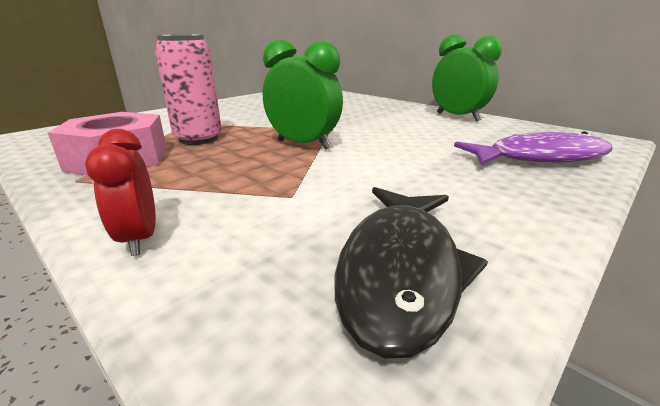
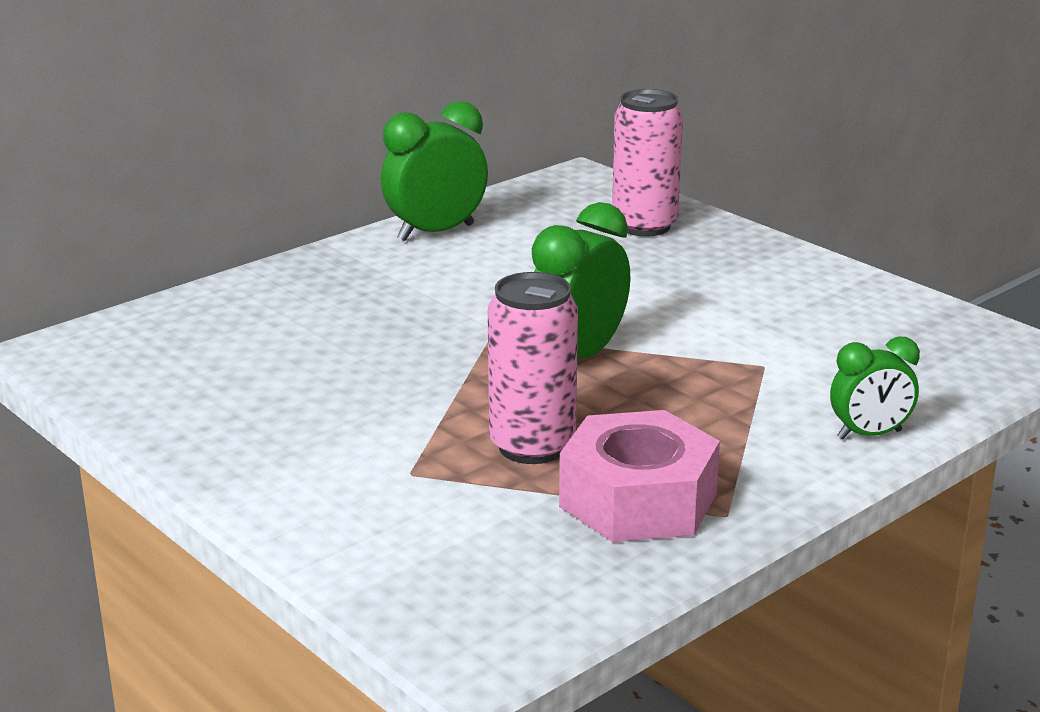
camera: 85 degrees left, 0 degrees up
red clock [85,129,156,256] -> green clock [830,337,920,439]
black fish [334,187,488,359] -> none
purple fish [454,131,613,165] -> pink can [612,89,683,236]

